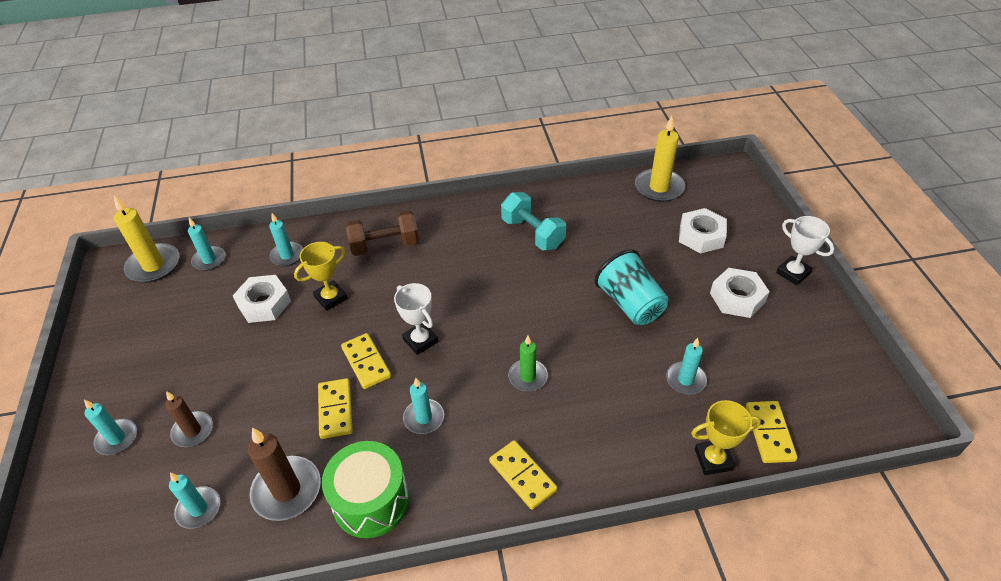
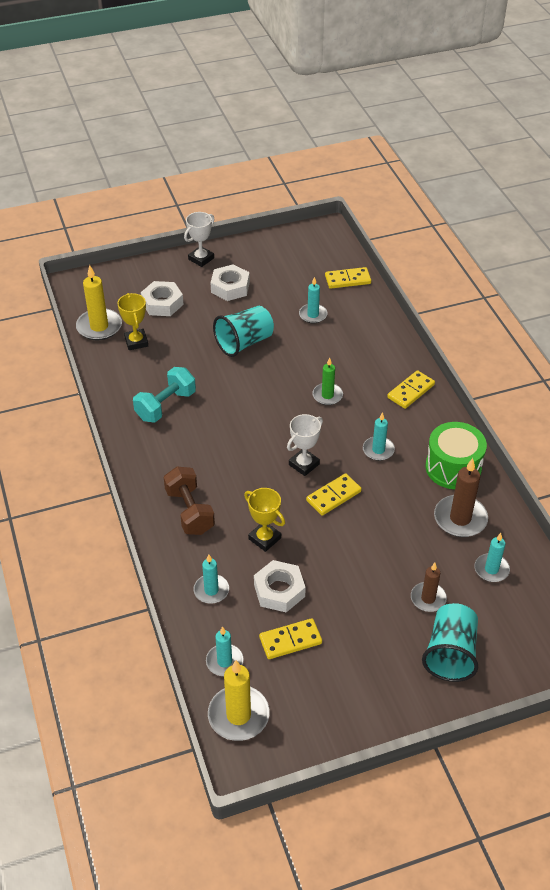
camera: 100 degrees left, 0 degrees up
turquoise candle [84,399,137,455] -> turquoise cup [422,603,478,682]
yellow domino [318,378,353,439] -> yellow domino moved to [259,618,322,659]
yellow trophy [691,400,761,475] -> yellow trophy moved to [117,293,148,350]

